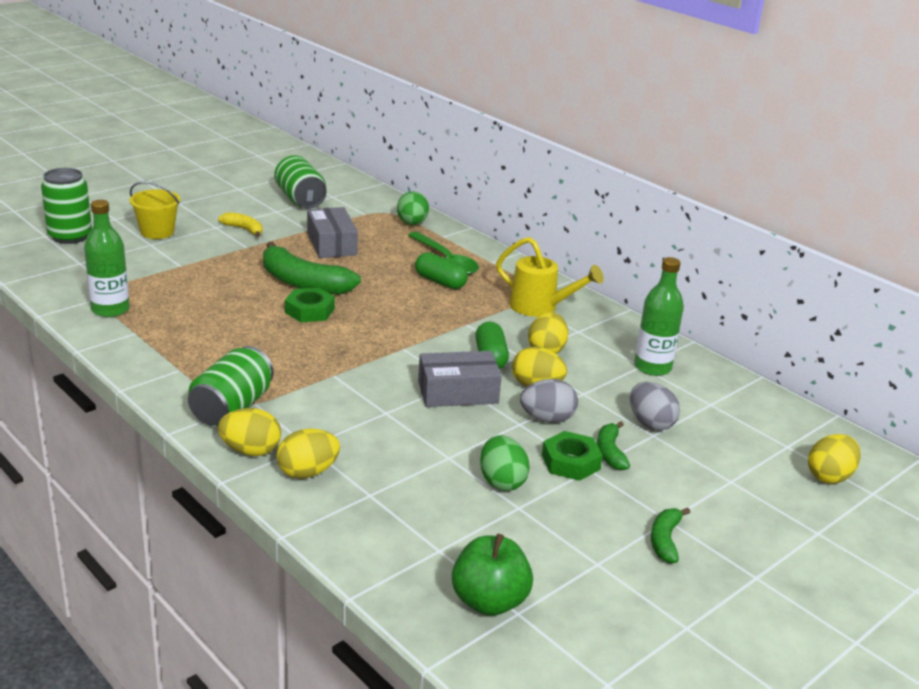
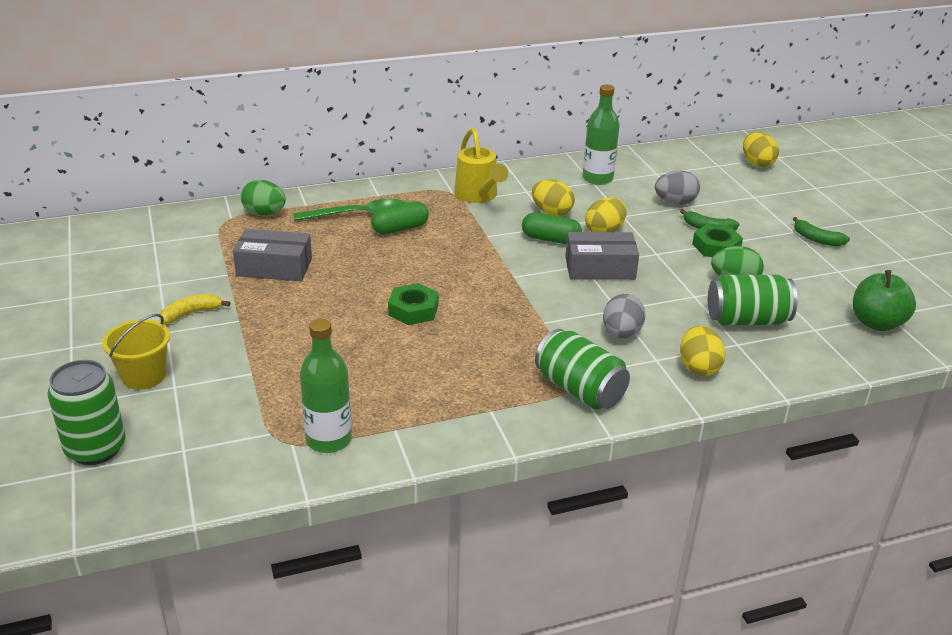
camera: 65 degrees left, 5 degrees up
yellow egg [218,408,281,456] -> none
green banana [263,242,361,295] -> none
green can [274,155,327,209] -> green can moved to [708,275,798,325]
grey box [418,351,502,407] -> grey box turned 75 degrees clockwise [565,232,639,280]
yellow watering can [496,237,604,317] -> yellow watering can turned 105 degrees clockwise [455,128,508,203]
grey egg [520,379,578,423] -> grey egg moved to [603,294,646,339]

